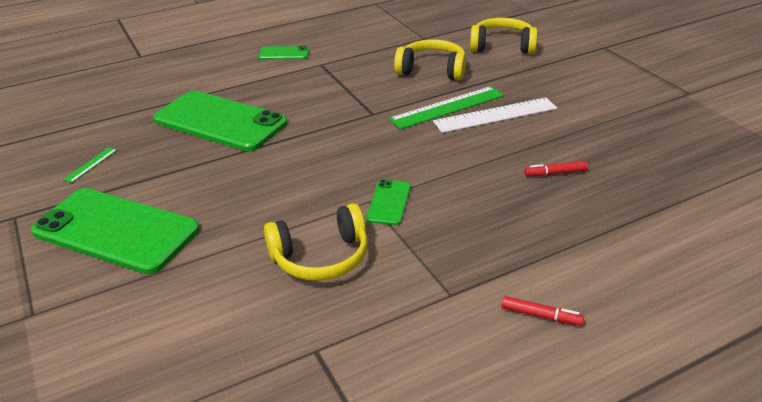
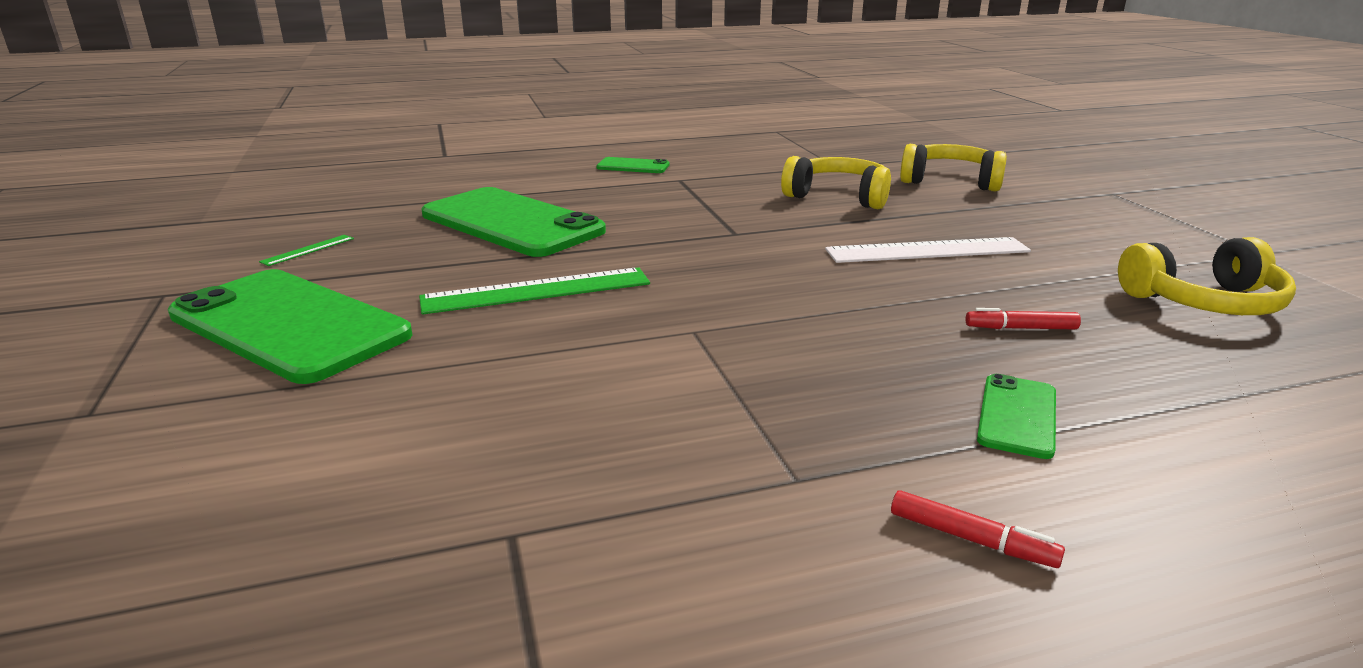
camera: 10 degrees right, 10 degrees down
yellow headphones [264,203,368,281] -> yellow headphones moved to [1118,237,1296,315]
green phone [366,179,411,225] -> green phone moved to [977,374,1056,459]
green ruler [389,86,504,129] -> green ruler moved to [419,267,650,315]

